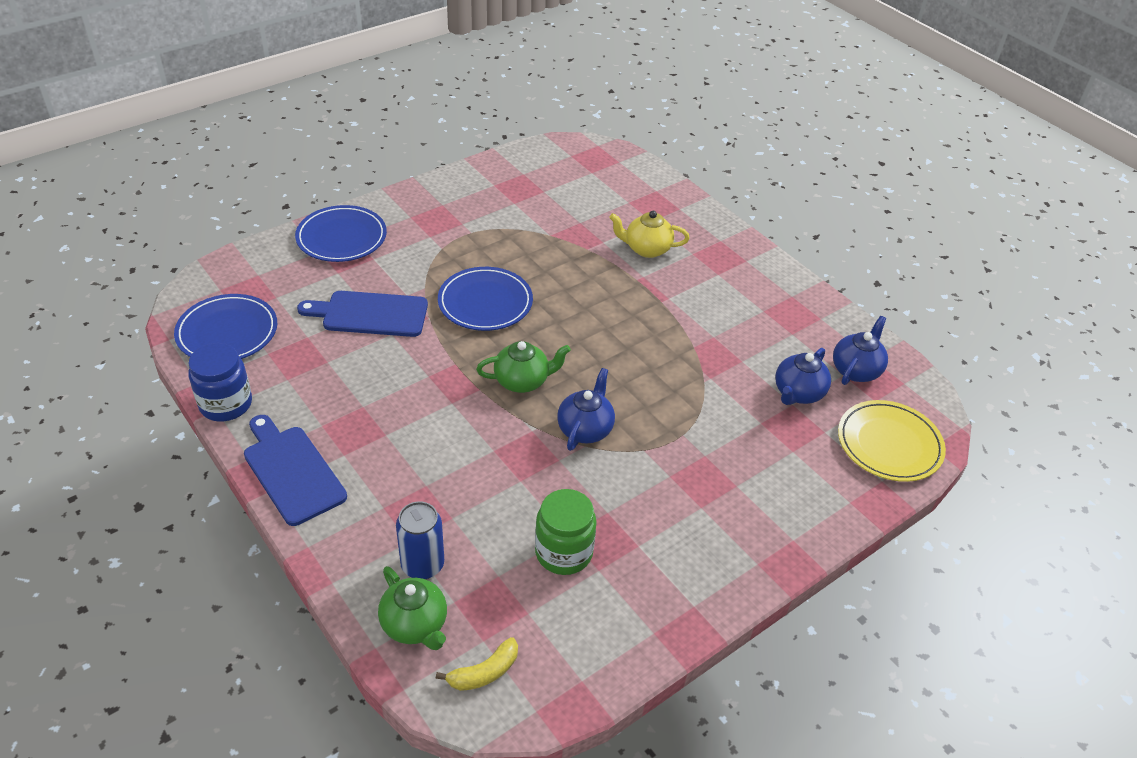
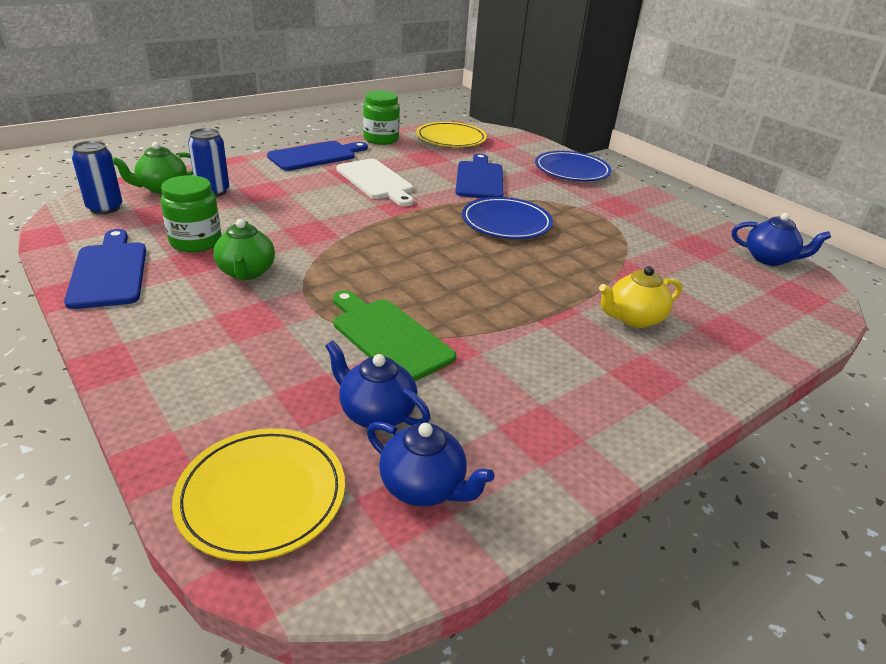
camera: 90 degrees right, 10 degrees down
blue plate [174,294,277,359] -> yellow plate [416,122,487,147]
blue jar [189,343,252,421] -> green jar [363,91,400,145]
yellow banana [436,637,518,691] -> blue can [71,141,123,214]
green teapot [476,341,571,393] -> green teapot moved to [213,219,275,280]
blue teapot [557,368,615,451] -> blue teapot moved to [732,213,831,266]
yellow teapot [609,211,690,258] -> yellow teapot turned 120 degrees counterclockwise [599,266,682,328]
none -> blue cutting board [64,229,146,309]
none -> green cutting board [333,290,456,381]
none -> white cutting board [337,159,414,206]

